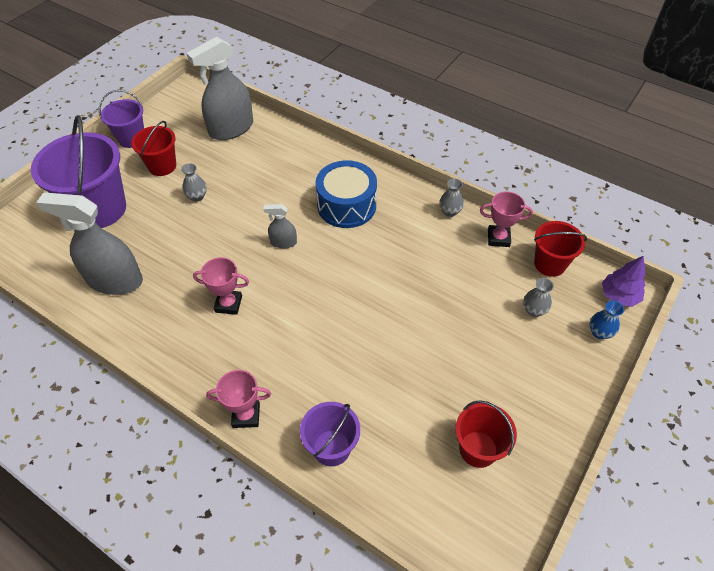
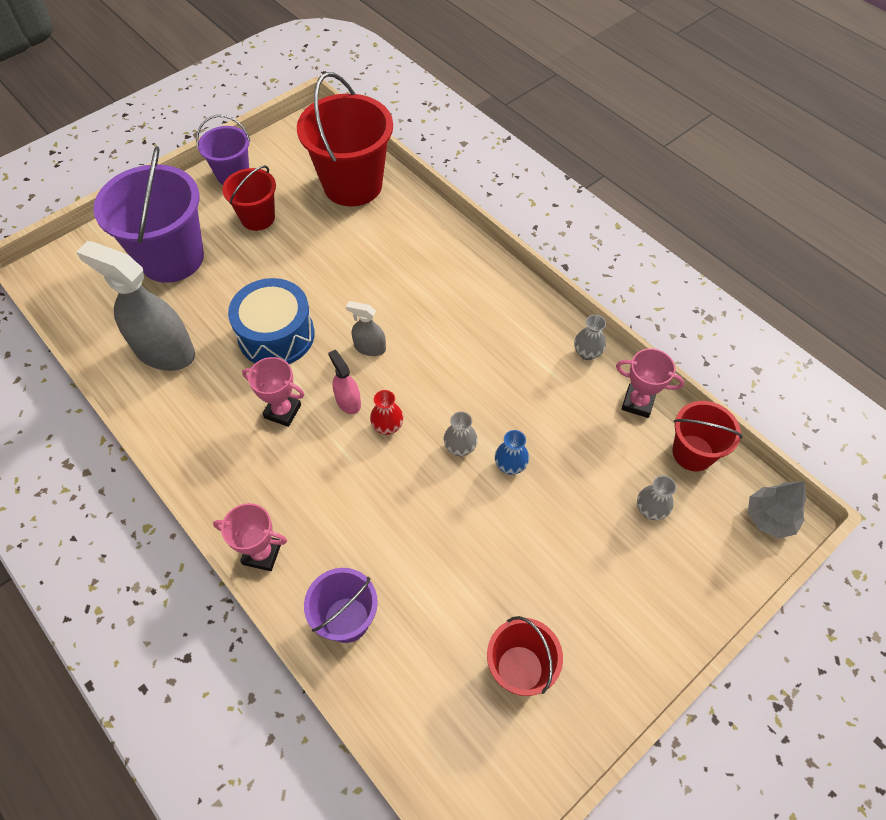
camera: 15 degrees right, 5 degrees up
grey vase [181,164,207,202] -> grey vase moved to [444,412,478,456]
grey spray bottle [187,37,253,140] -> red bucket [297,72,393,206]
blue drum [315,160,377,228] -> blue drum moved to [228,278,315,364]
blue vase [590,300,624,339] -> blue vase moved to [495,430,529,475]
purple tree [602,256,645,307] -> grey tree [748,481,806,539]
none -> pink spray bottle [328,350,361,414]
none -> red vase [370,390,404,435]

